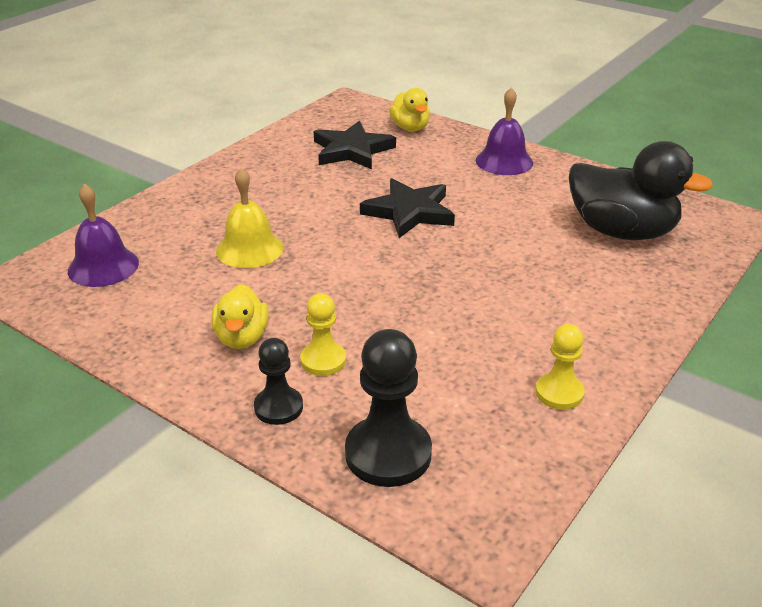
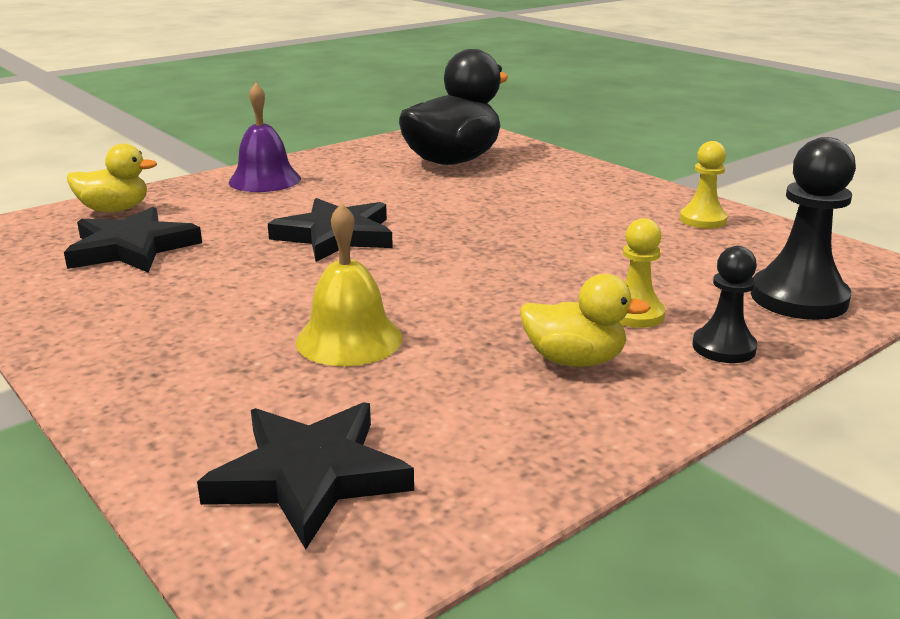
camera: 75 degrees left, 10 degrees down
purple bell [68,183,139,287] -> black star [197,402,414,550]

